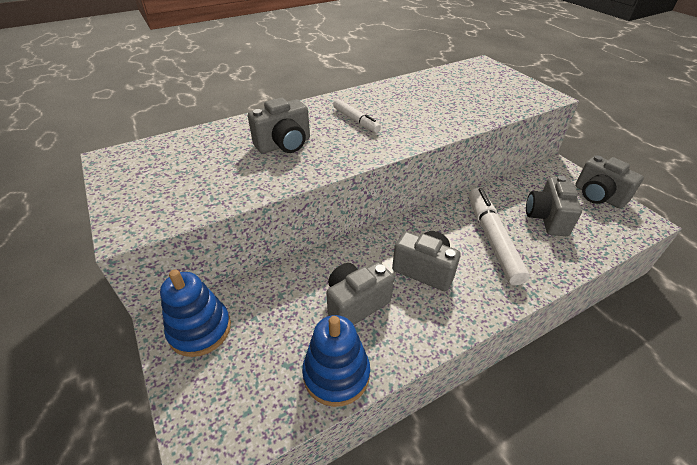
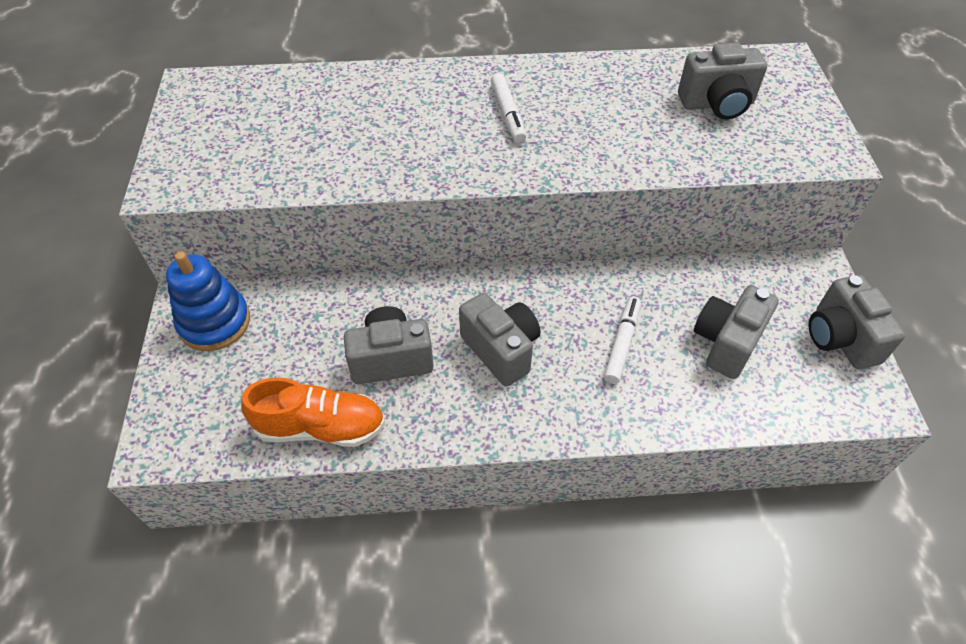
camera: 25 degrees right, 10 degrees up
grey camera [248,98,310,154] -> grey camera moved to [678,43,767,119]
blue stacking toy [302,315,370,407] -> orange shoe [241,377,385,447]
white marker [469,188,530,285] -> white marker [604,296,641,384], size x0.57

